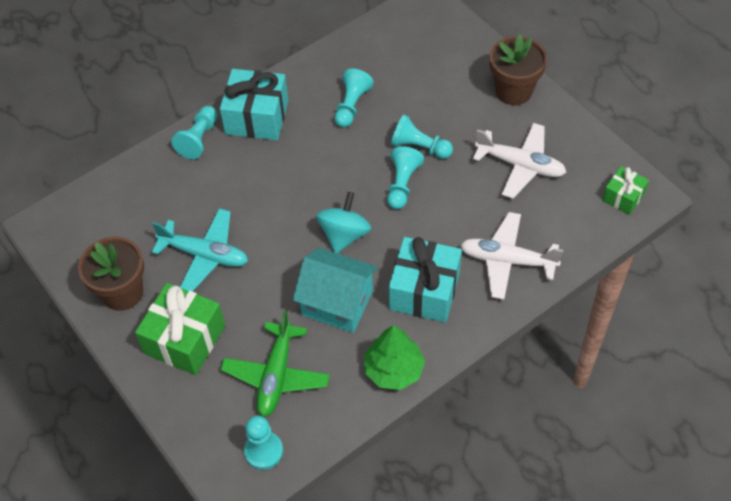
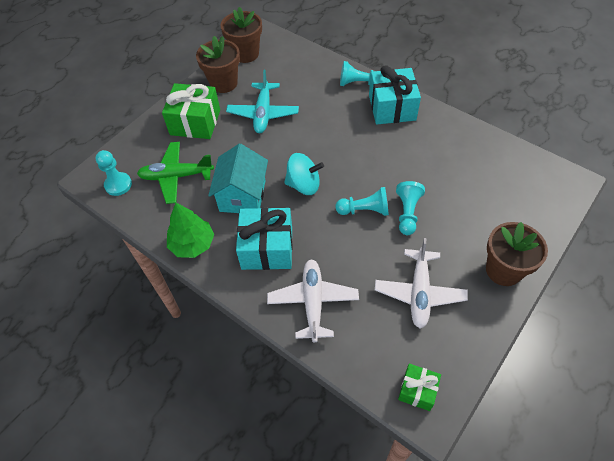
camera: 75 degrees right, 0 degrees up
turquoise pawn [334,69,374,127] -> none
none -> brown flower pot [220,7,262,63]

